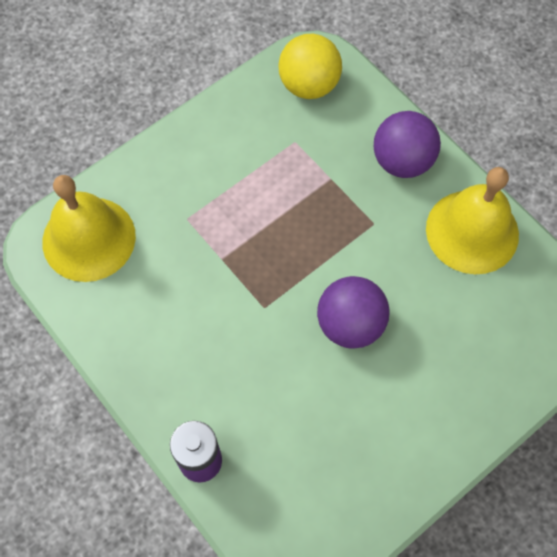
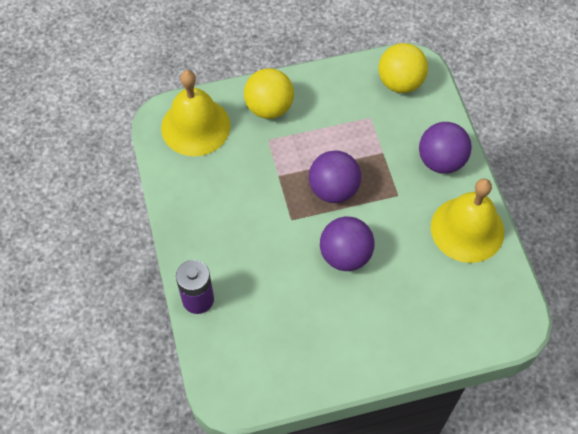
camera: 25 degrees right, 5 degrees down
none -> yellow ball [244,68,294,119]
none -> purple ball [309,150,361,203]

